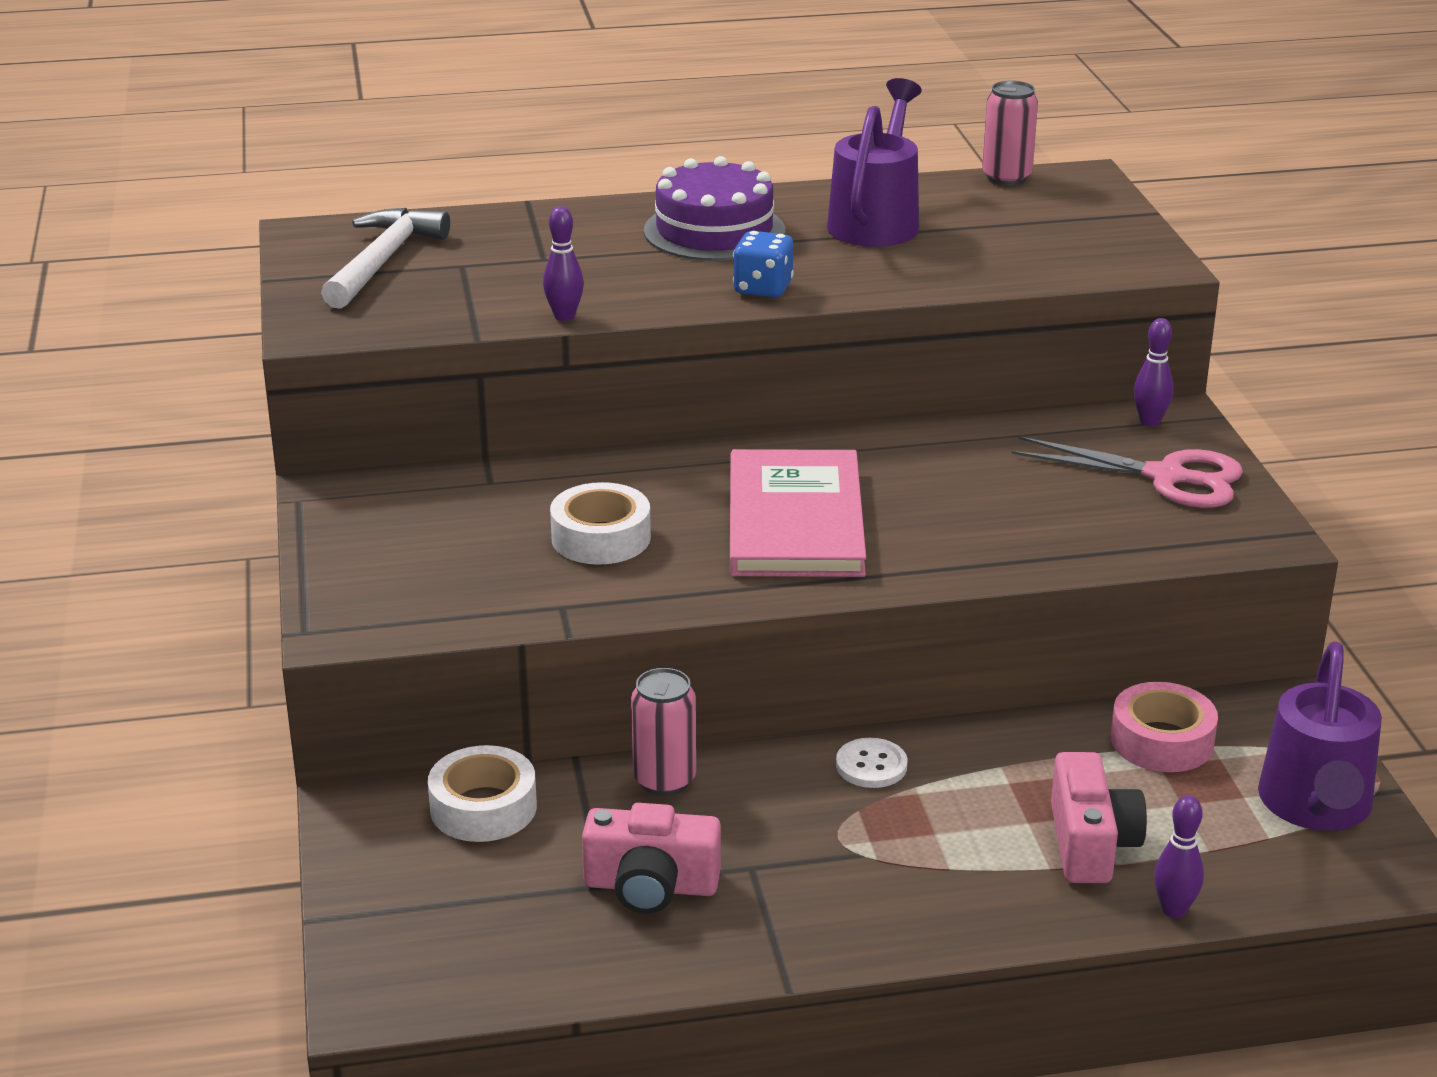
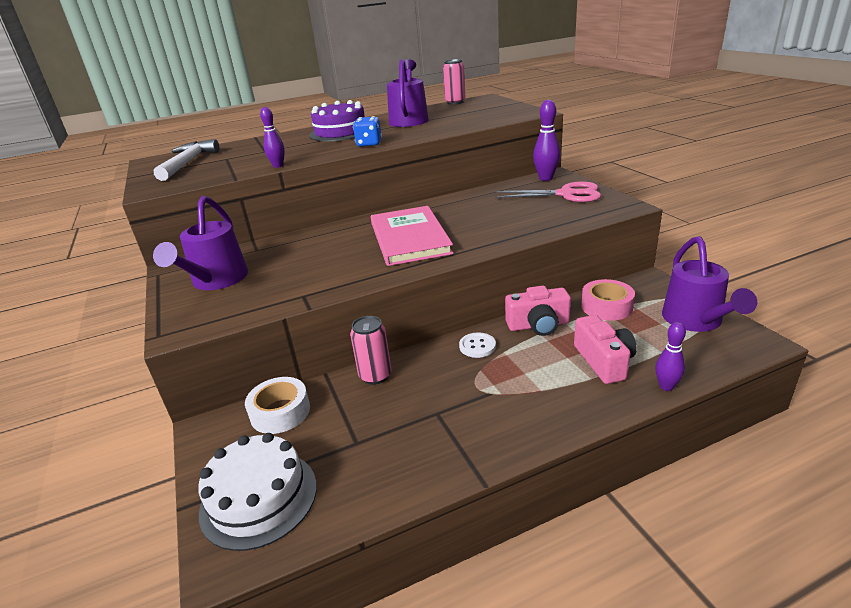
camera: 10 degrees left, 0 degrees up
white tape [550,482,651,565] -> none
pink camera [582,803,721,914] -> pink camera moved to [505,286,571,336]
purple bowling pin [1134,318,1174,427] -> purple bowling pin [533,100,560,181], size x1.52
none -> purple watering can [153,196,248,290]
none -> white cake [198,433,317,551]

